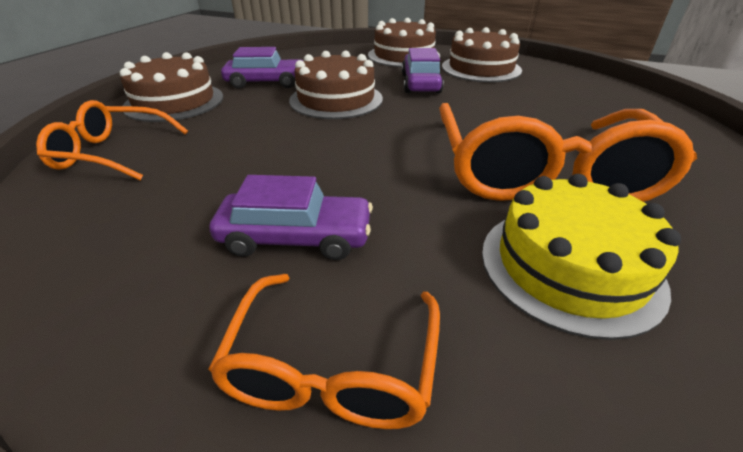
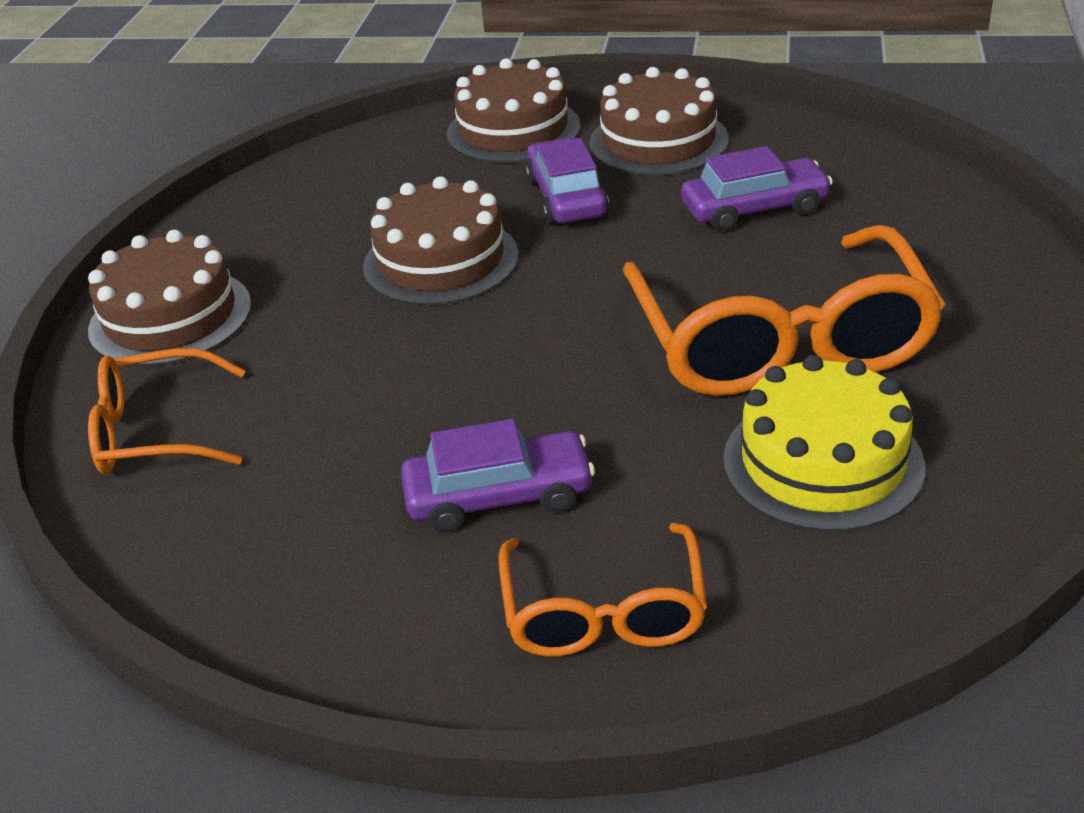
camera: 10 degrees left, 0 degrees up
purple car [221,47,303,89] -> purple car moved to [681,146,833,231]

